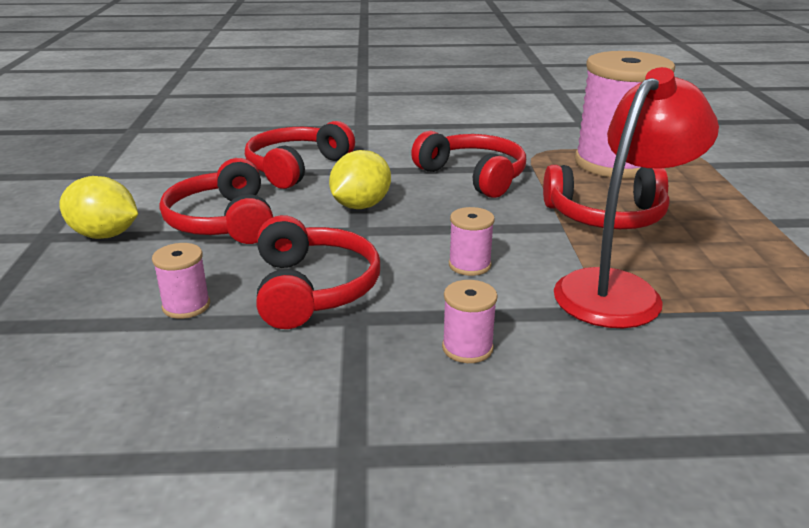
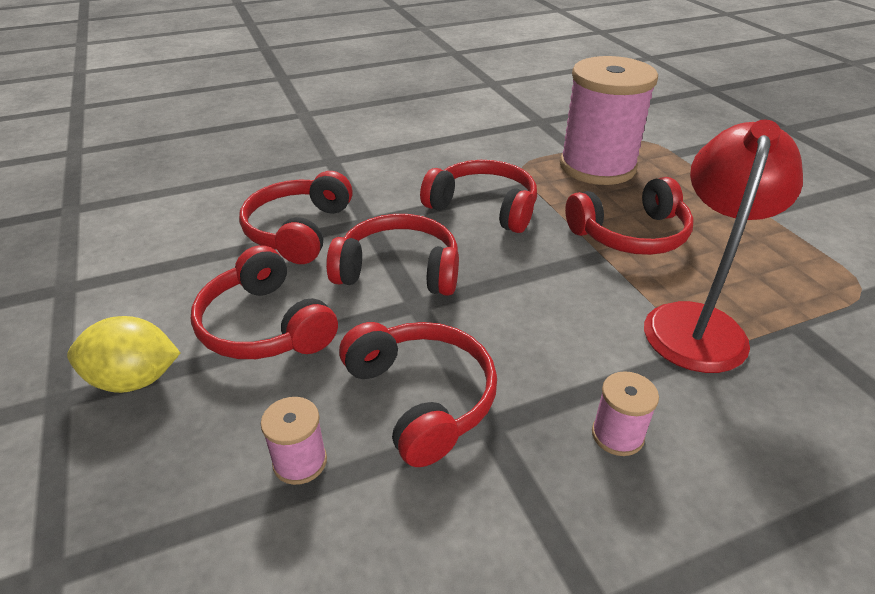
camera: 20 degrees left, 10 degrees up
yellow lemon [329,150,391,209] -> red headphones [326,214,459,296]
pink spool [449,207,495,276] -> none

